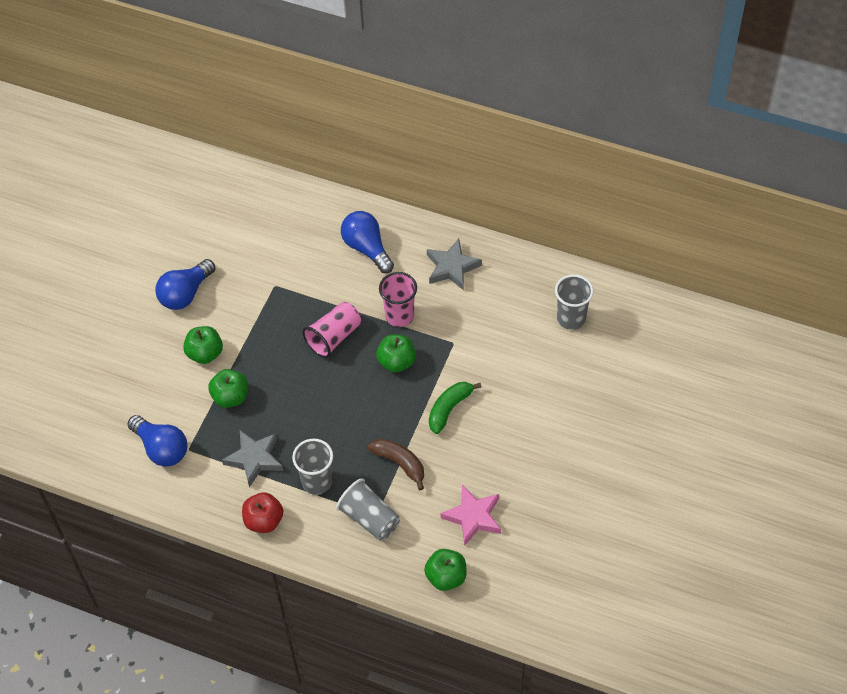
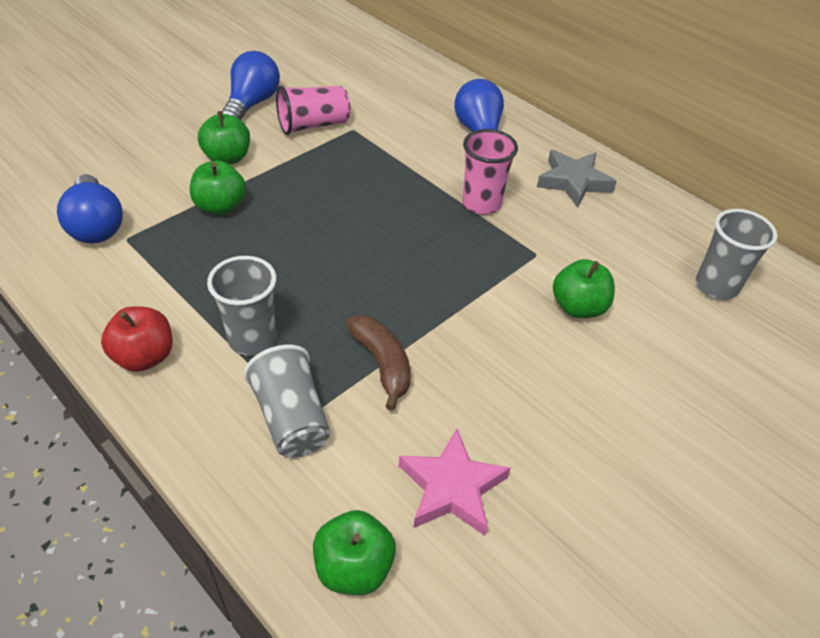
camera: 20 degrees right, 10 degrees down
blue light bulb [155,259,215,310] -> blue light bulb turned 135 degrees clockwise [222,51,280,120]
grey star [222,430,283,487] -> none
pink cup [302,302,361,358] -> pink cup moved to [276,86,350,135]
green apple [376,334,416,372] -> green apple moved to [553,259,615,318]
green banana [429,382,481,434] -> none

